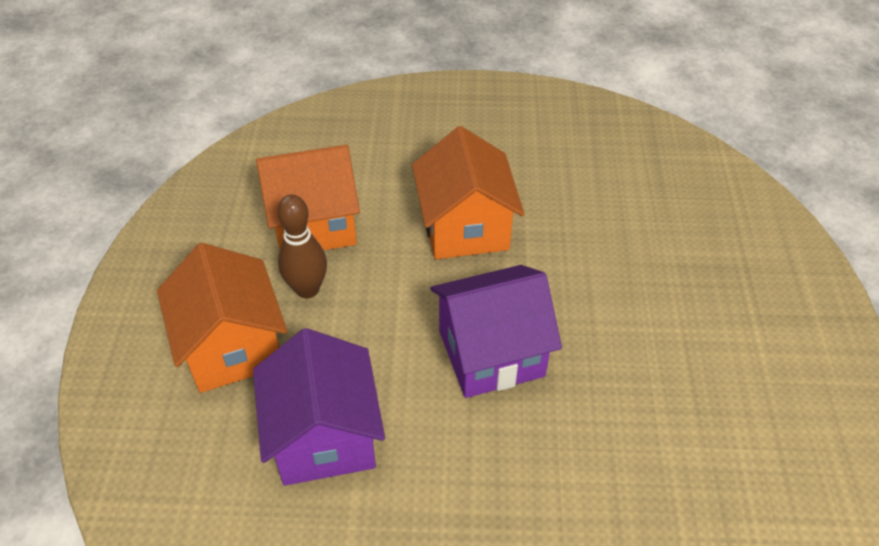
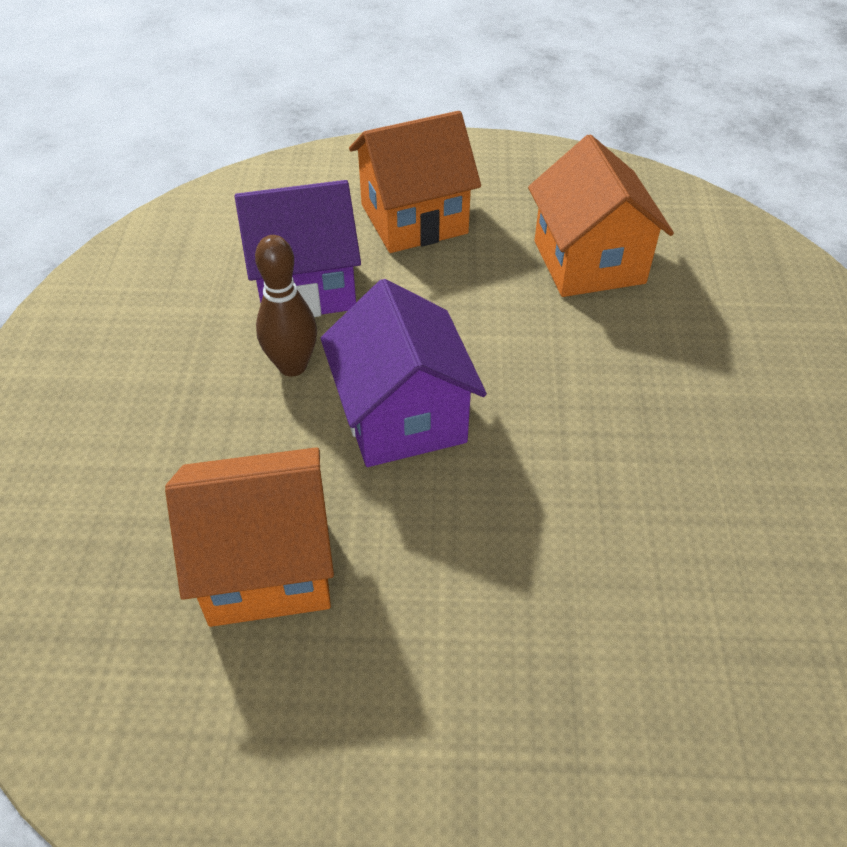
camera: 90 degrees right, 0 degrees up
brown bowling pin [277,194,327,298] -> brown bowling pin moved to [255,235,317,377]
orange house [412,126,524,259] -> orange house moved to [165,447,334,627]

